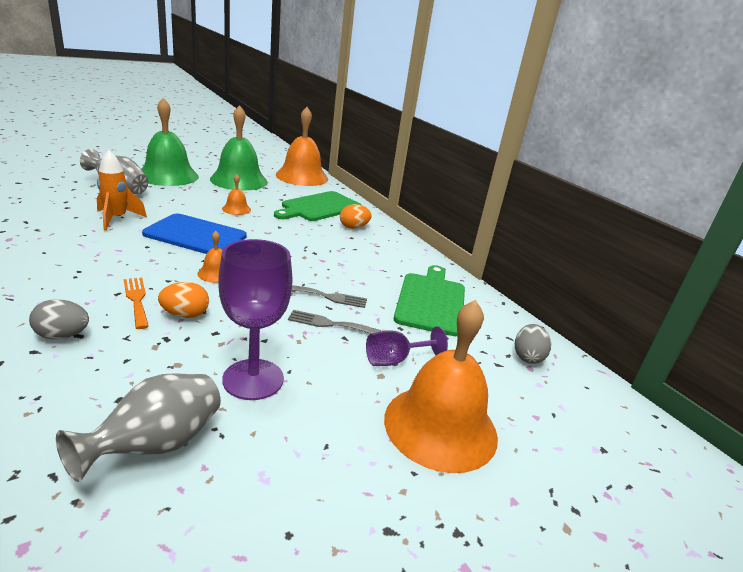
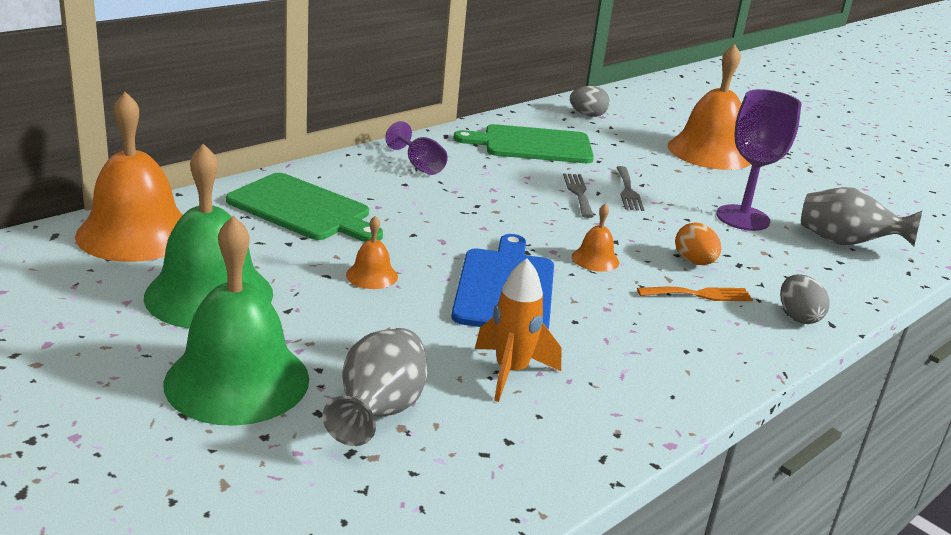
camera: 100 degrees left, 0 degrees up
orange fork [124,278,149,329] -> orange fork turned 150 degrees counterclockwise [637,287,753,301]
orange egg [340,204,372,229] -> none
purple goblet [366,326,448,366] -> purple goblet moved to [385,121,448,175]

